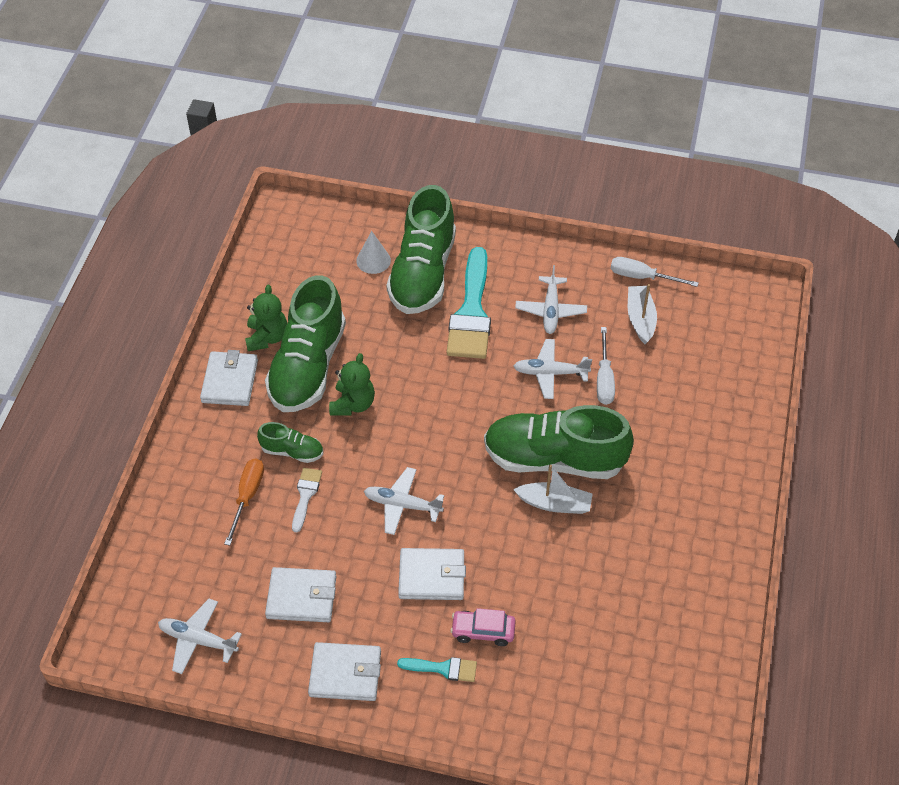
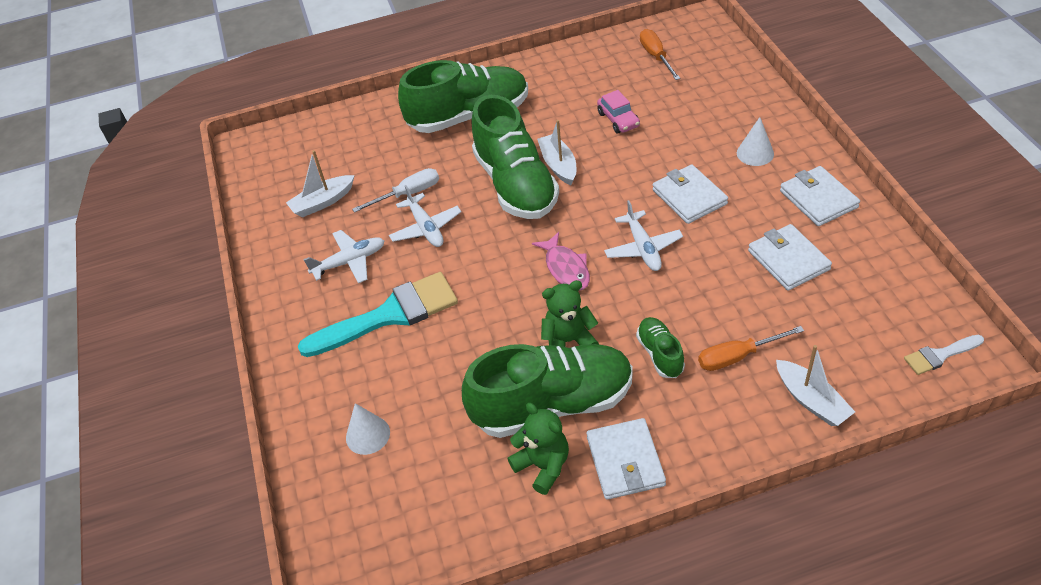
camera: 115 degrees left, 5 degrees down
white plane [158,599,242,674] -> none
white wallet [200,350,258,406] -> white wallet turned 75 degrees counterclockwise [587,418,666,500]
green teddy bear [245,285,287,351] -> green teddy bear turned 75 degrees clockwise [508,403,569,495]
white brush [292,468,322,532] -> white brush moved to [904,335,984,375]
green shoe [386,185,456,314] -> green shoe moved to [398,60,528,133]
turquoise brush [397,657,477,682] -> white cone [737,117,774,166]
pink car [450,608,516,646] -> pink car moved to [597,90,640,134]
white screwdriver [610,257,699,287] -> none
none -> pink fish [532,232,590,291]
none -> orange screwdriver [640,29,681,80]
none -> white boat [776,345,855,426]

